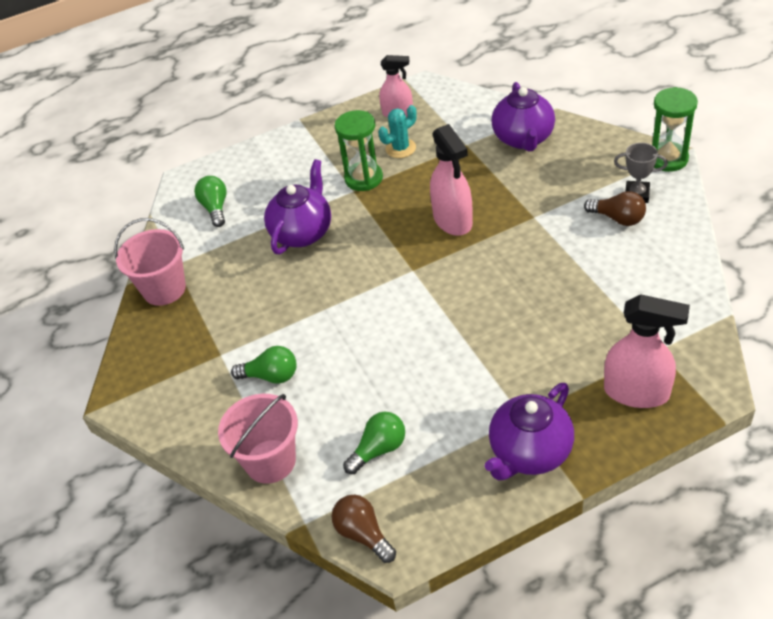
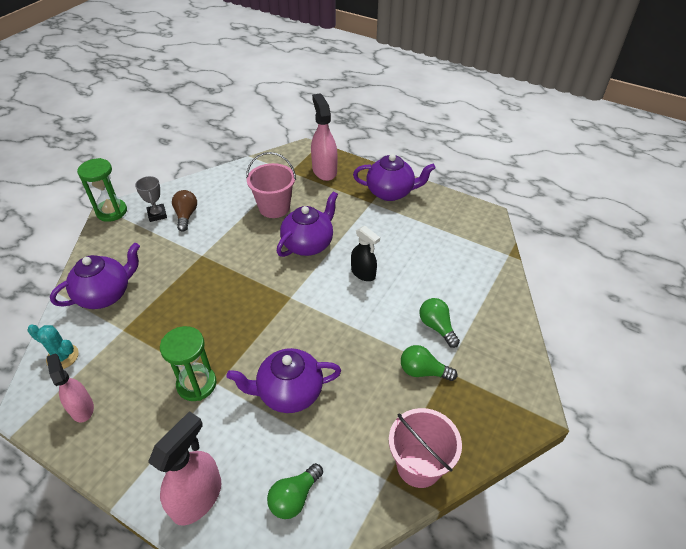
camera: 130 degrees left, 0 degrees up
pink bucket [218,394,298,484] -> pink bucket moved to [246,152,296,218]
brown light bulb [331,495,396,563] -> none
green light bulb [343,412,405,474] -> green light bulb moved to [401,345,457,381]
turquoise cactus [378,105,417,158] -> turquoise cactus moved to [28,325,79,369]
pink spray bottle [430,124,473,236] -> pink spray bottle moved to [148,411,221,526]
none -> purple teapot [277,191,338,257]
none -> black spray bottle [351,226,380,281]

